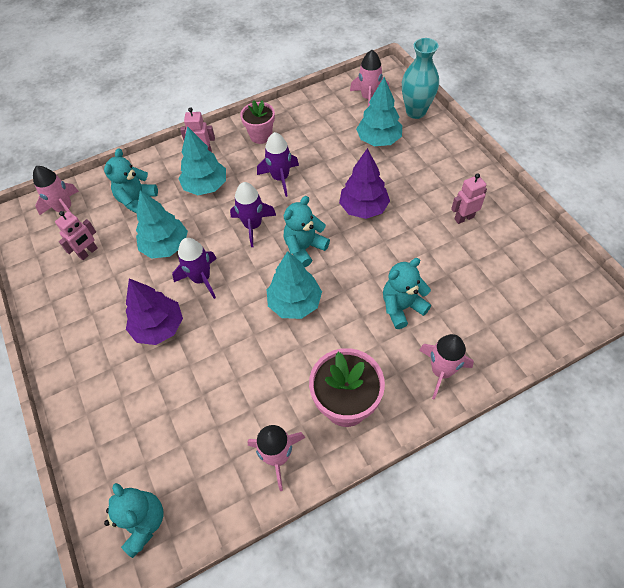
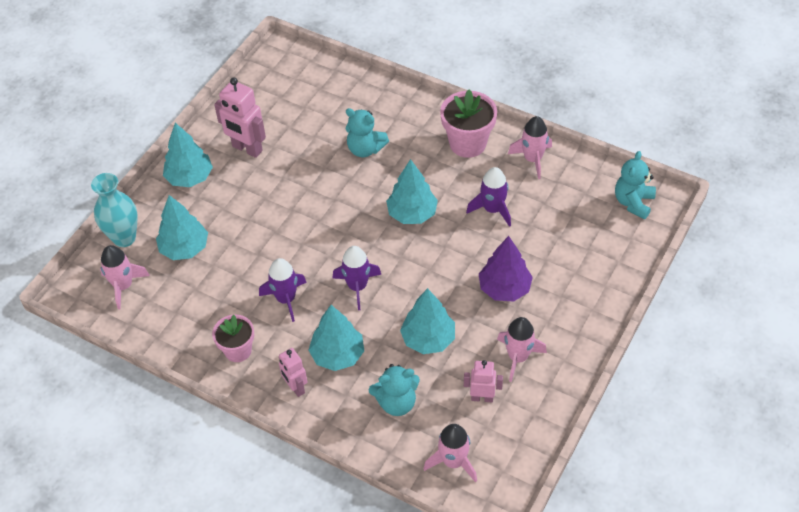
camera: 125 degrees left, 5 degrees down
purple rocket [172,238,217,299] -> purple rocket moved to [466,167,511,227]
turquoise teddy bear [283,196,330,267] -> none
purple tree [339,148,390,219] -> none
pink rocket [419,334,474,400] -> pink rocket moved to [497,317,547,382]
pink robot [451,173,487,224] -> pink robot [214,77,266,158], size x1.63
none -> turquoise tree [163,123,213,187]

